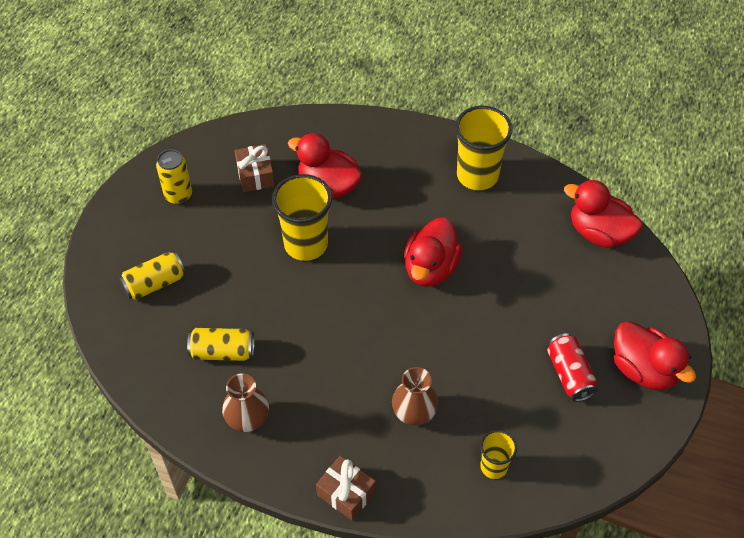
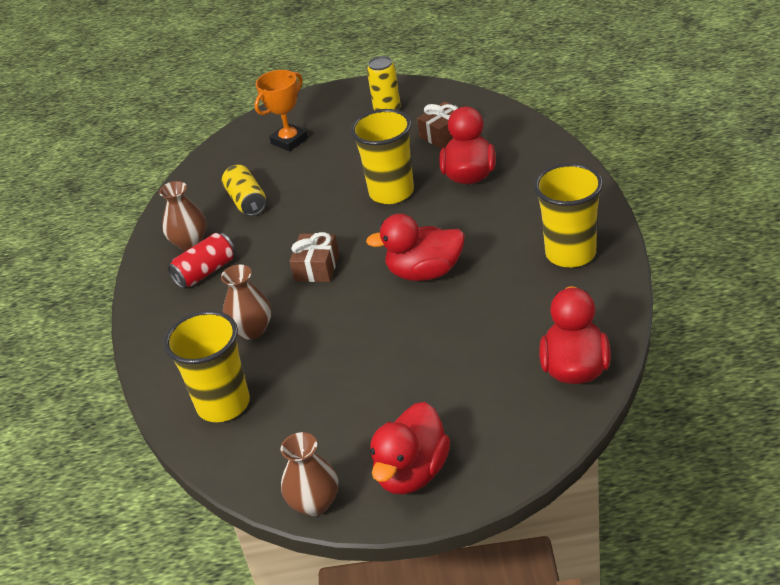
camera: 70 degrees right, 15 degrees down
yellow can [119,252,186,300] -> orange trophy [254,70,308,151]
brown gift [316,456,376,521] -> brown gift moved to [289,232,339,282]
yellow cup [480,430,517,479] -> yellow cup [164,311,250,422], size x1.82
red can [547,333,598,402] -> red can moved to [168,233,235,288]
none -> brown vase [281,432,338,516]

